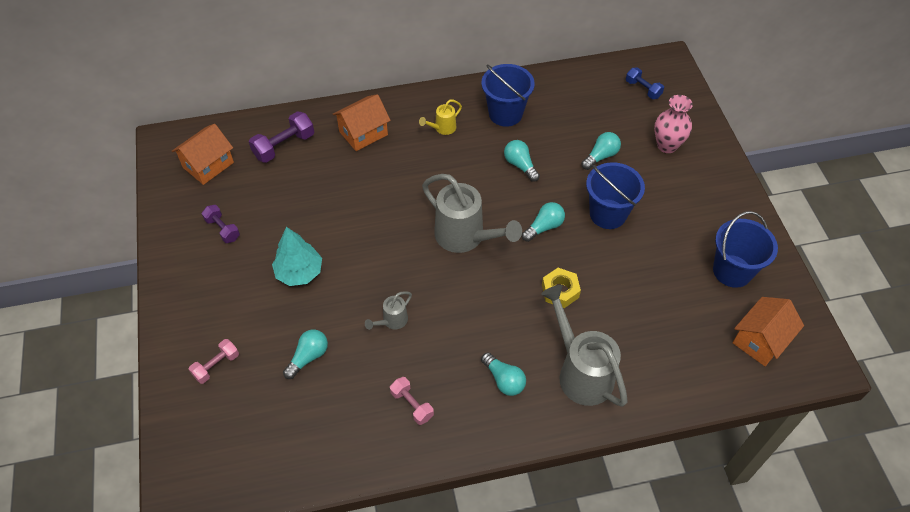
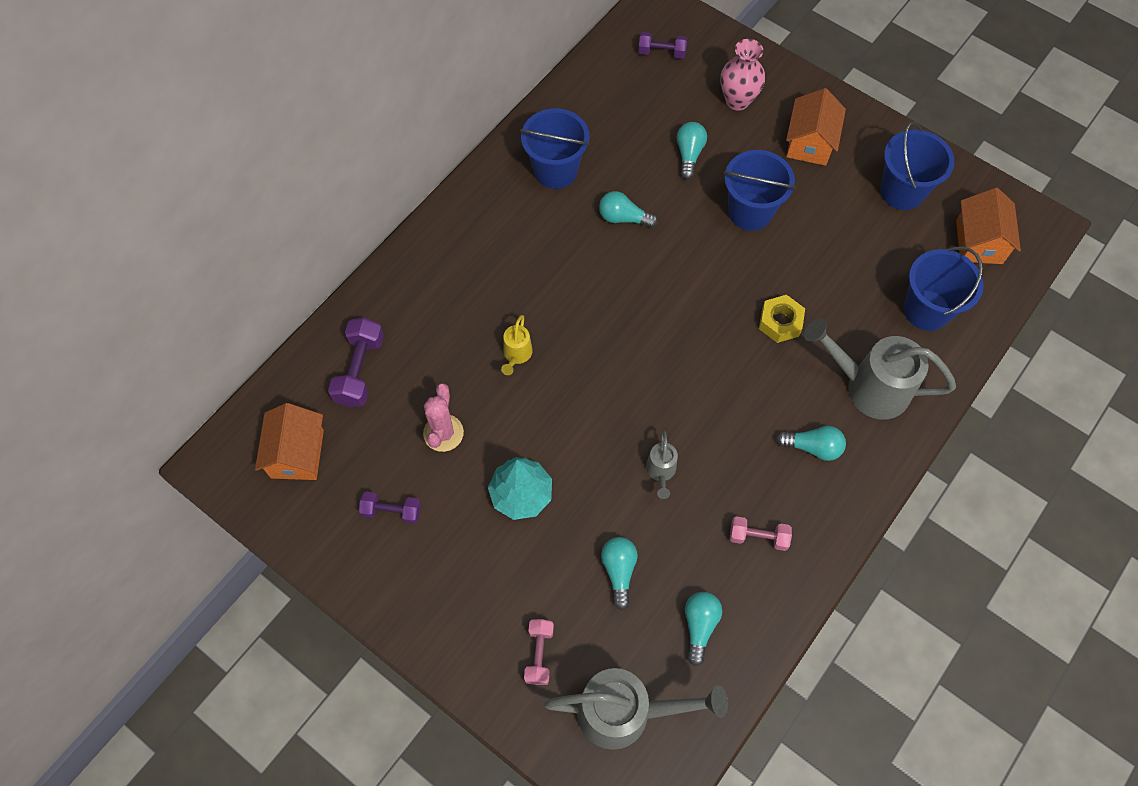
camera: 40 degrees left, 10 degrees up
orange house [332,94,391,151] -> orange house moved to [786,88,846,166]
yellow watering can [419,100,462,135] -> yellow watering can moved to [501,315,533,375]
grey watering can [422,174,522,253] -> grey watering can moved to [544,668,728,750]
turquoise light bulb [522,202,565,242] -> turquoise light bulb moved to [685,592,722,666]
blue dumbbell [626,67,664,99] -> purple dumbbell [638,32,687,59]
none -> pink cactus [423,383,464,452]
none -> blue bucket [904,247,984,331]

